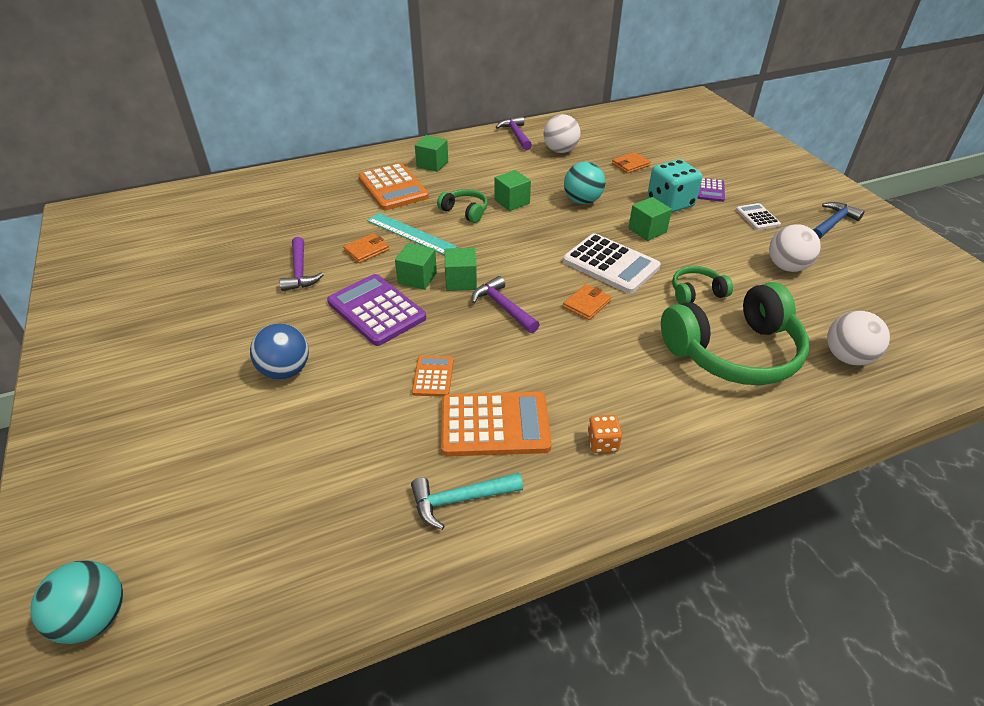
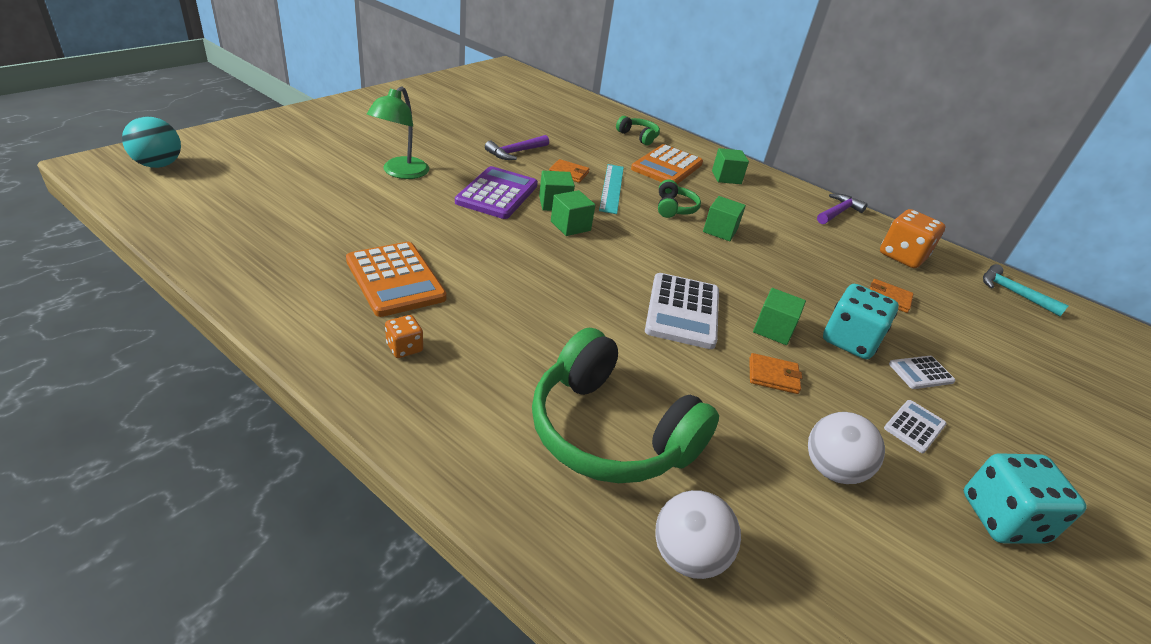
camera: 55 degrees right, 5 degrees down
blue ball [250,323,309,380] -> green lamp [367,86,429,179]
turquoise hammer [411,472,523,530] -> turquoise hammer moved to [983,264,1069,316]
orange calculator [412,356,453,397] -> none
purple hammer [472,276,540,333] -> none
white ball [544,114,580,153] -> none
orange wallet [563,284,611,320] -> orange wallet moved to [749,353,802,394]
turquoise ball [564,162,605,204] -> none
green headphones [672,266,733,305] -> green headphones moved to [616,116,660,145]
purple calculator [698,178,725,202] -> white calculator [889,356,956,389]
blue hammer [813,202,865,239] -> turquoise dice [964,453,1087,544]
none -> orange dice [880,209,945,268]

